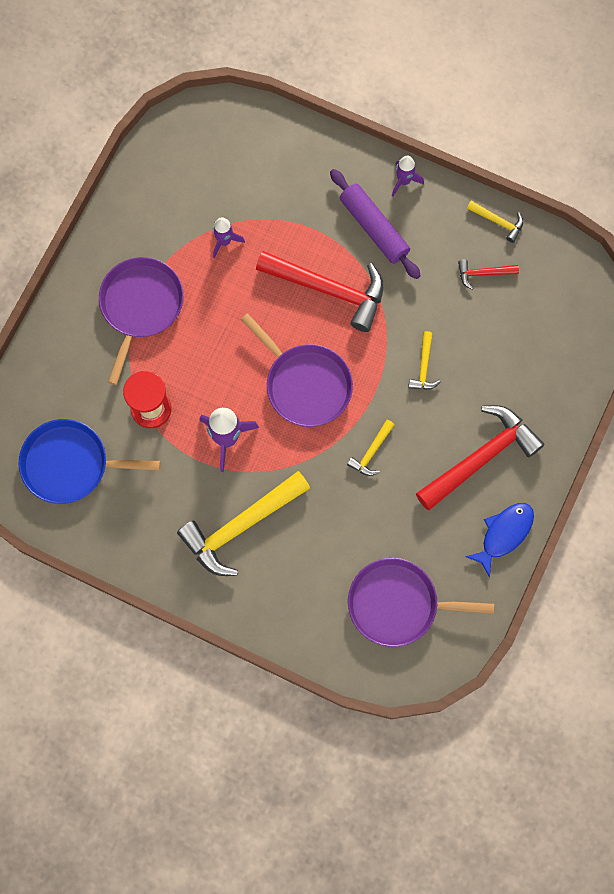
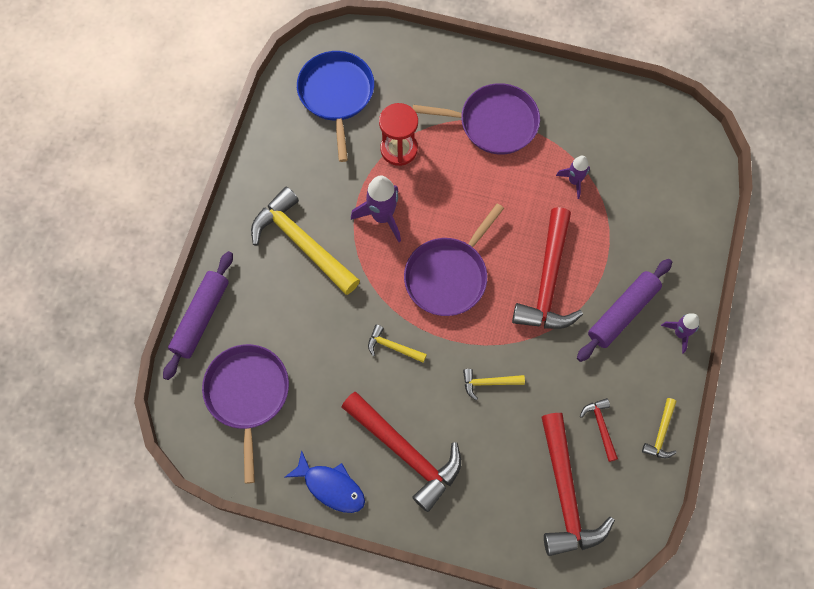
camera: 80 degrees right, 5 degrees down
none -> purple rolling pin [163,251,233,380]
none -> red hammer [541,413,615,556]

